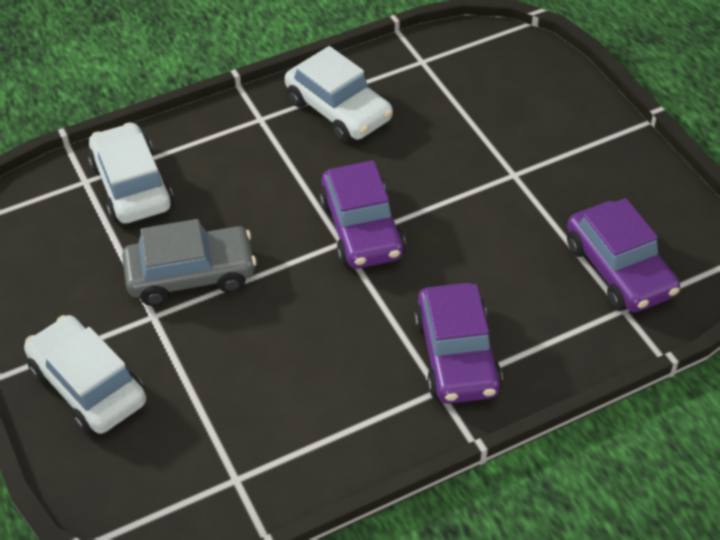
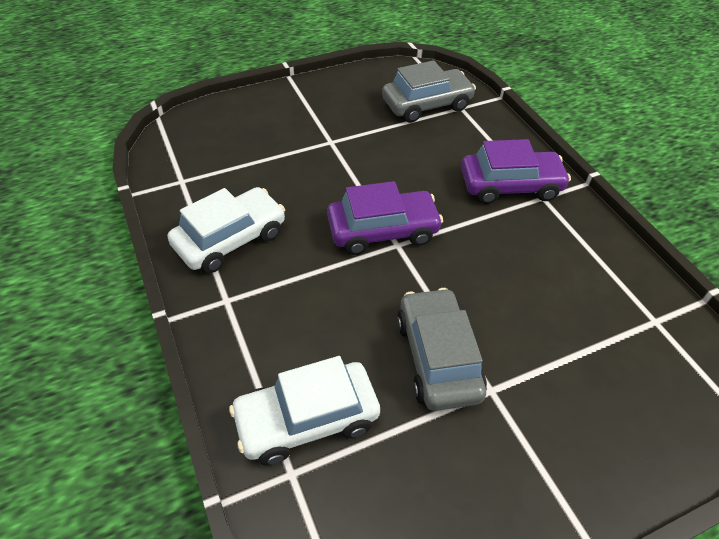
camera: 90 degrees left, 0 degrees up
white car [24,315,146,435] -> none
purple car [567,198,680,312] -> grey car [382,60,476,123]

